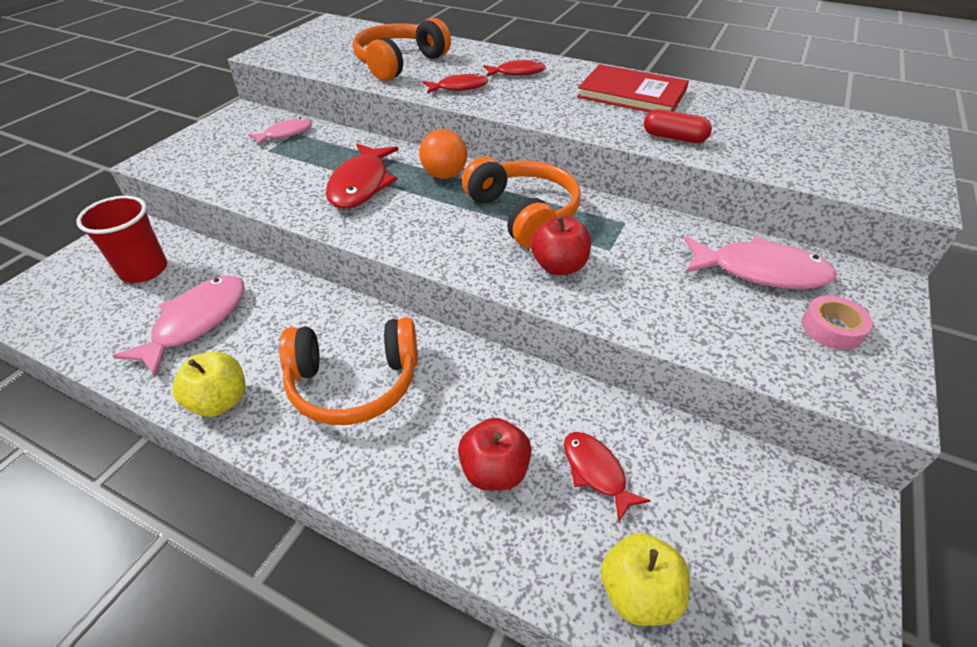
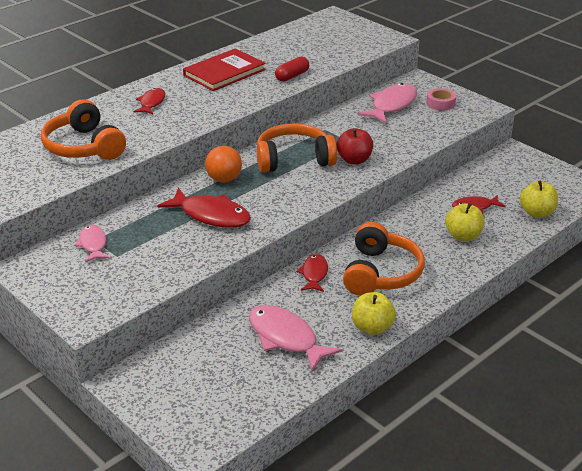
camera: 70 degrees left, 10 degrees down
red cup [77,196,167,283] -> none
red fish [423,74,488,94] -> red fish moved to [296,254,328,292]
red apple [458,418,532,491] -> yellow apple [445,203,485,241]

